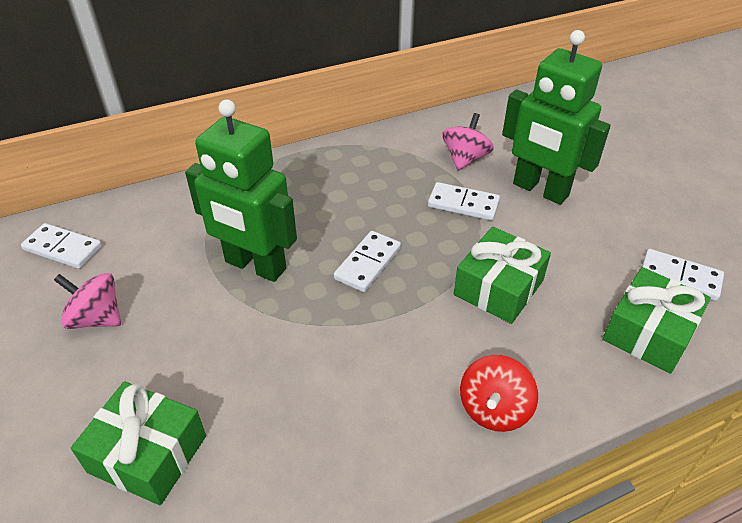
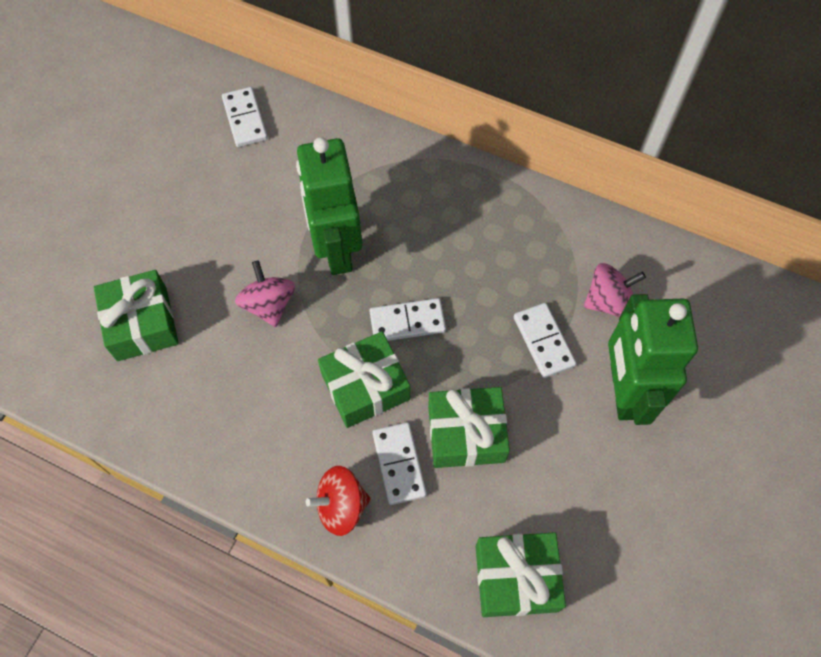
camera: 50 degrees right, 20 degrees up
pink spinning top [54,273,121,329] -> pink spinning top moved to [235,260,295,327]
white domino [642,249,724,301] -> white domino moved to [372,422,427,505]
none -> green gift [318,331,410,428]

